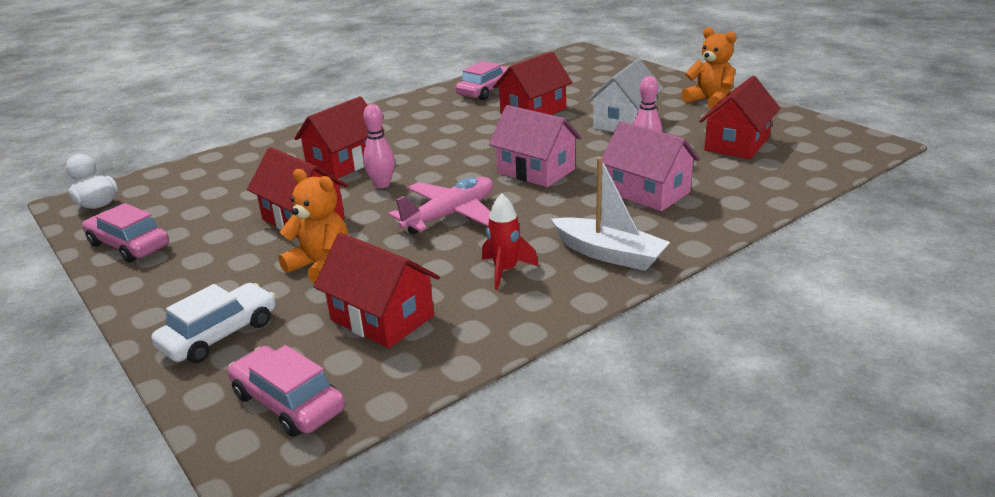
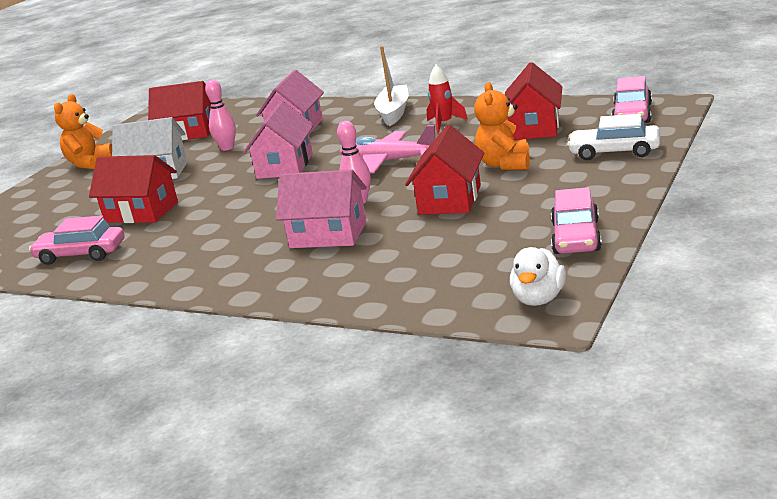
camera: 115 degrees left, 5 degrees down
red house [294,96,384,179] -> pink house [276,170,367,248]

